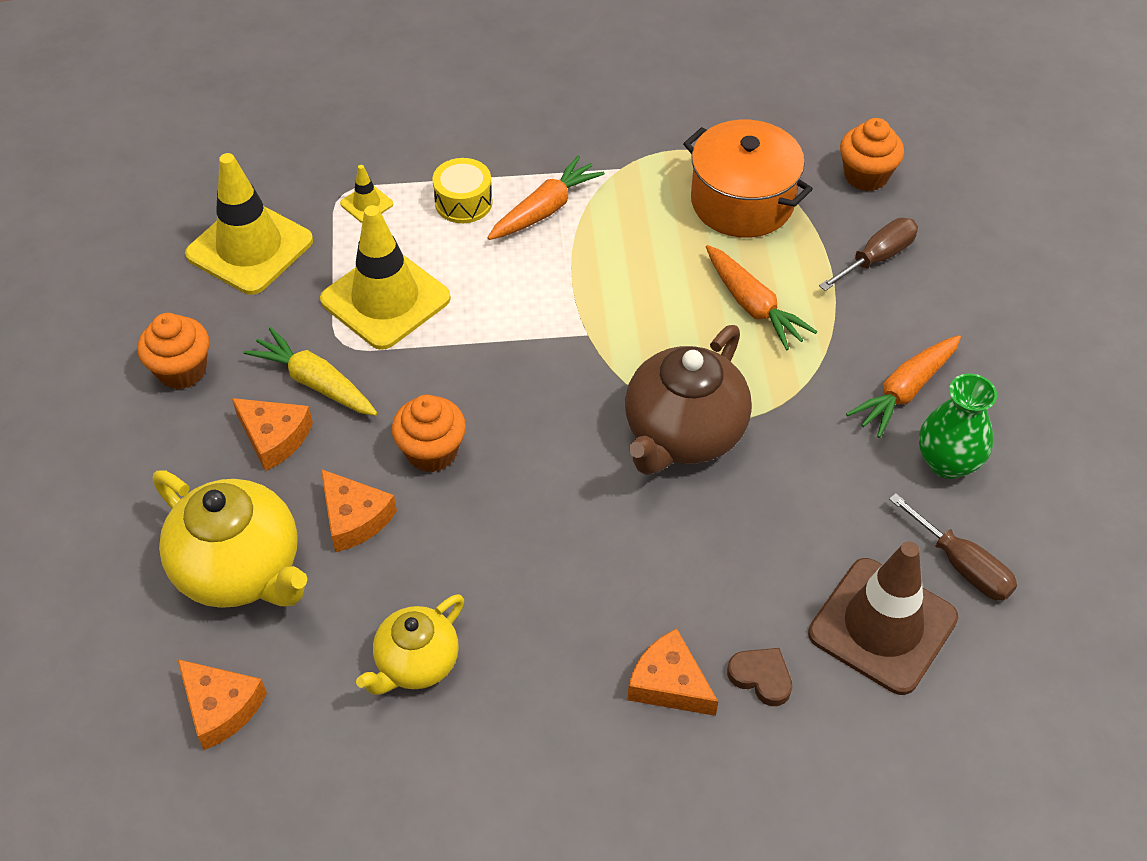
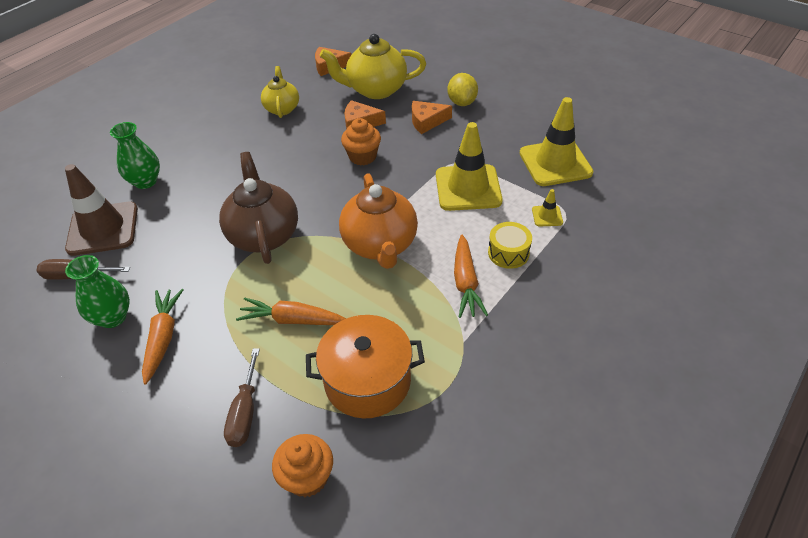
camera: 135 degrees right, 5 degrees down
orange cupcake [137,313,209,389] -> none
yellow carrot [244,327,377,416] -> none
orange cheese [628,628,718,716] -> none
brown heart [727,648,792,706] -> green vase [110,122,160,189]
none -> orange teapot [339,173,418,269]
none -> yellow lemon [447,73,478,106]

